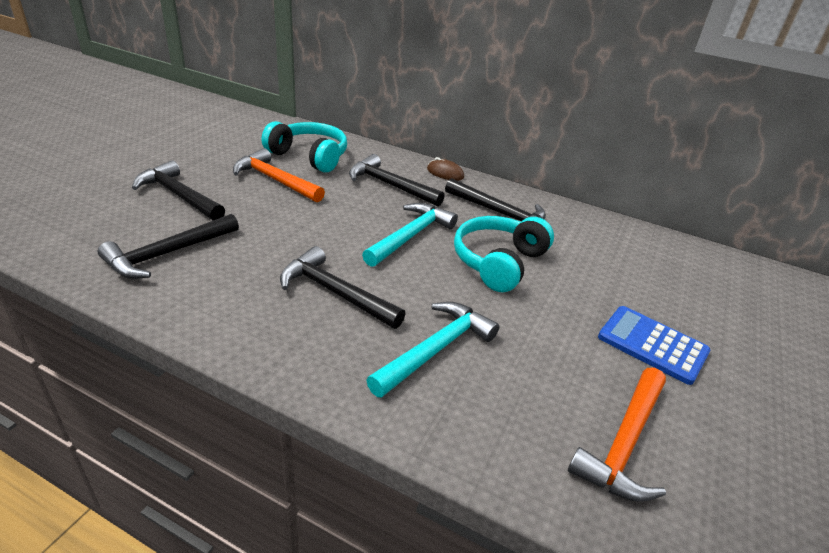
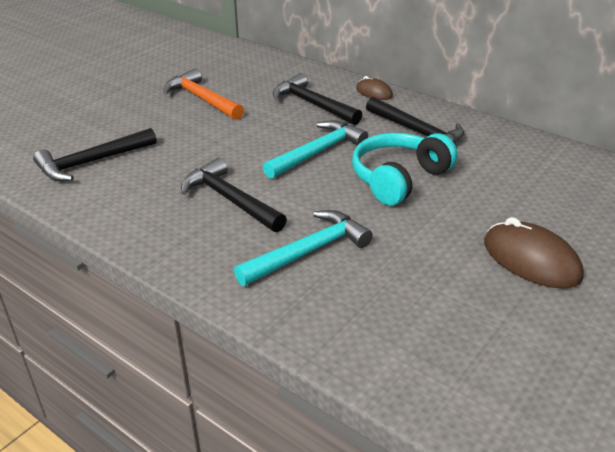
camera: 15 degrees right, 0 degrees up
black hammer [132,160,225,220] -> none
turquoise headphones [262,121,347,172] -> none
orange hammer [568,368,666,502] -> none
blue calculator [598,306,710,385] -> brown mouse [484,217,584,289]

